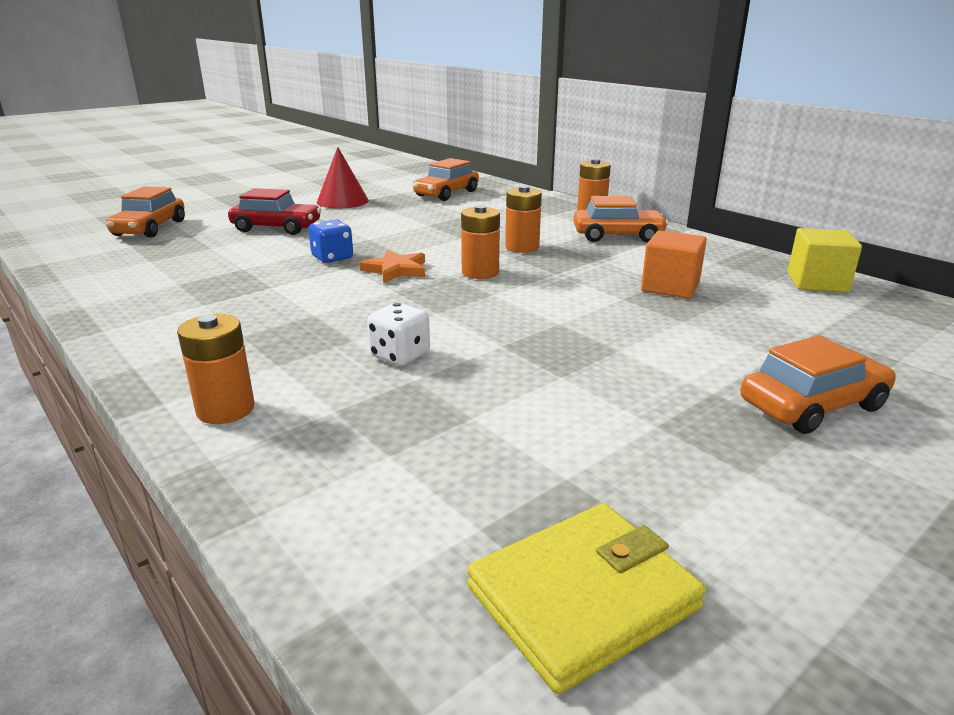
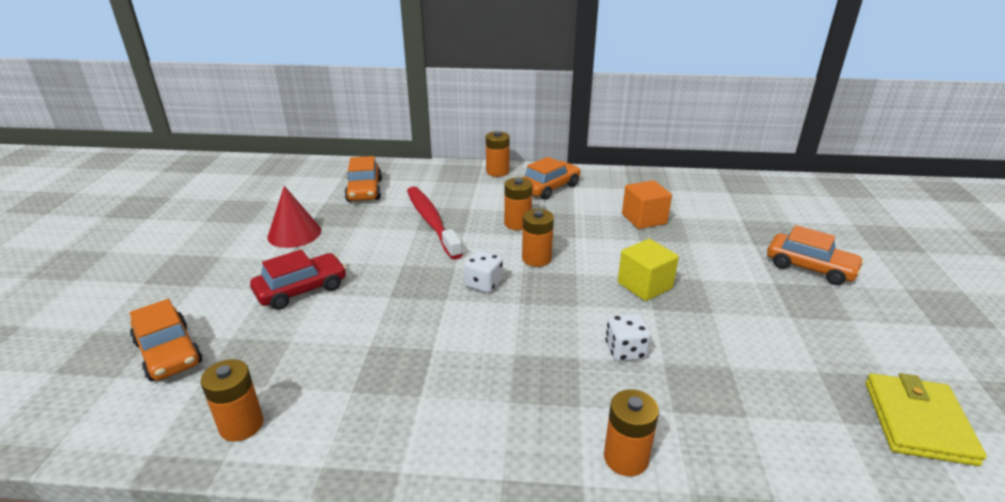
camera: 45 degrees left, 5 degrees up
blue dice [308,219,353,263] -> none
orange star [360,250,425,283] -> white dice [464,250,503,293]
orange car [740,336,896,434] -> orange car turned 105 degrees clockwise [767,225,864,285]
yellow cube [788,228,862,292] -> yellow cube moved to [618,239,679,301]
none -> orange battery [200,359,264,441]
none -> red toothbrush [407,187,463,260]

